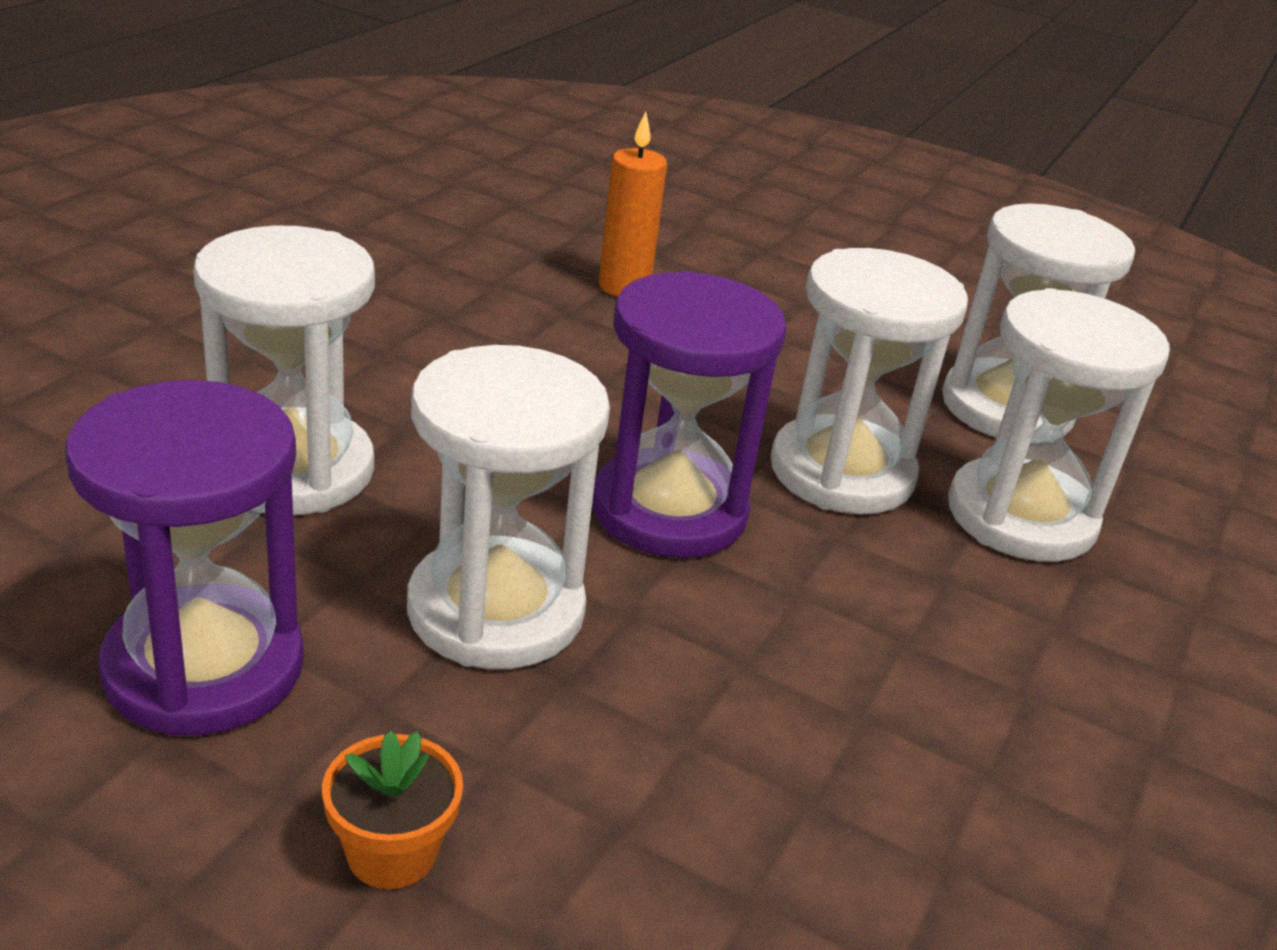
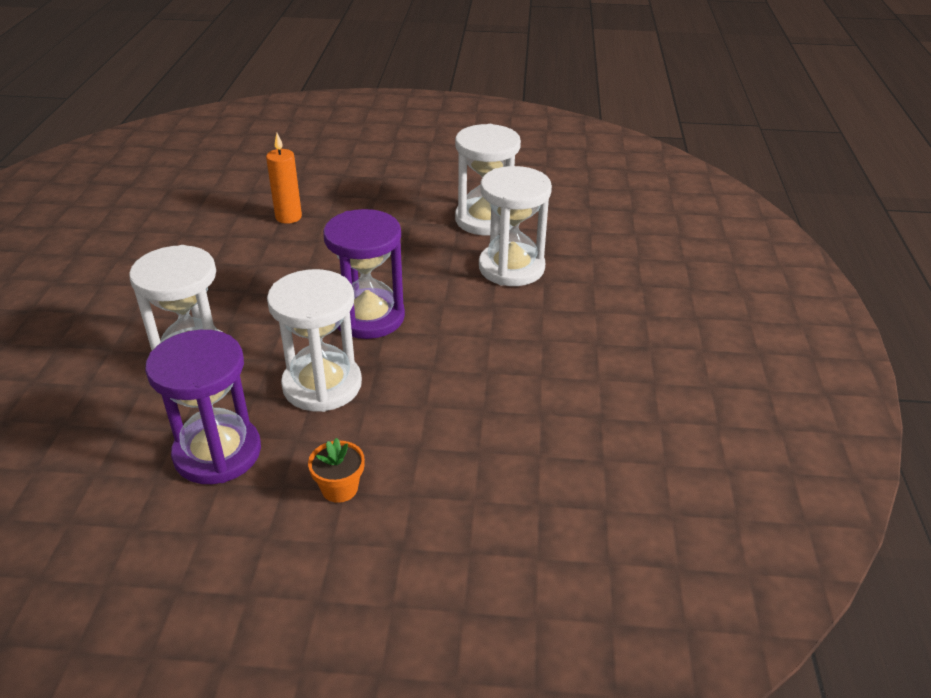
camera: 20 degrees left, 5 degrees up
white hourglass [771,248,968,514] -> none

